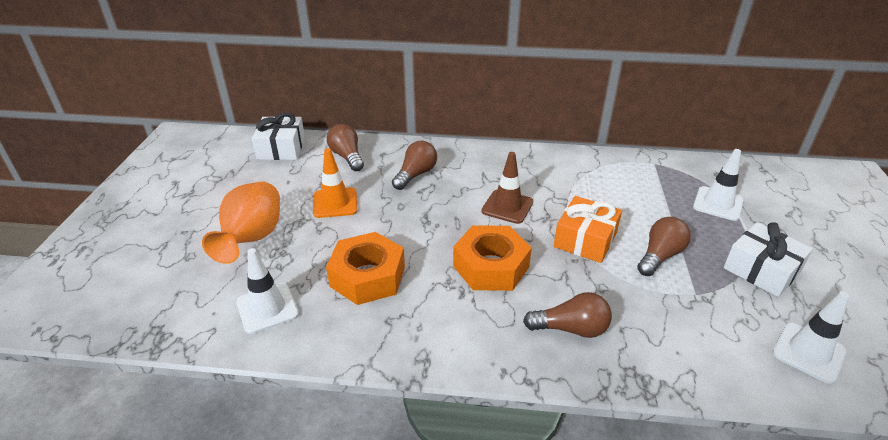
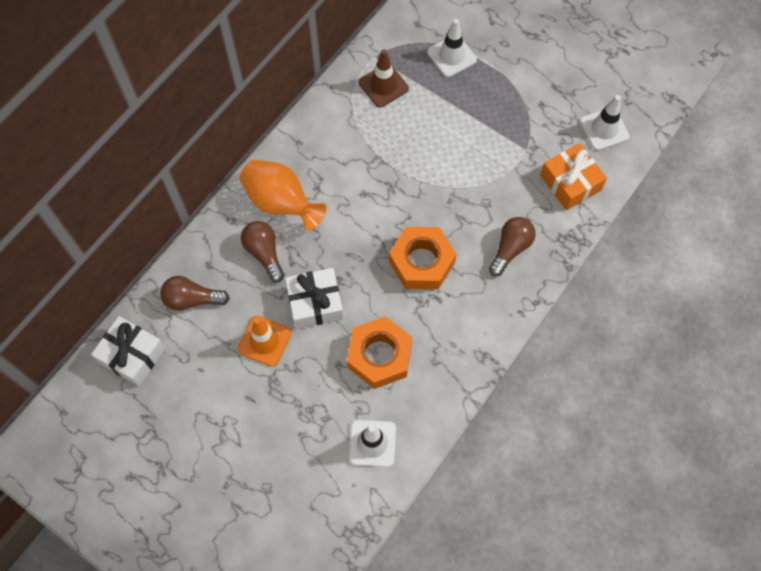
camera: 60 degrees left, 30 degrees up
orange vase [202,181,280,264] -> orange vase moved to [240,159,327,231]
brown traffic cone [481,152,533,224] -> brown traffic cone moved to [359,49,409,107]
orange gift [554,196,622,263] -> orange gift moved to [540,143,607,210]
brown light bulb [637,217,691,276] -> none
white gift [724,222,813,297] -> white gift moved to [285,268,344,329]

